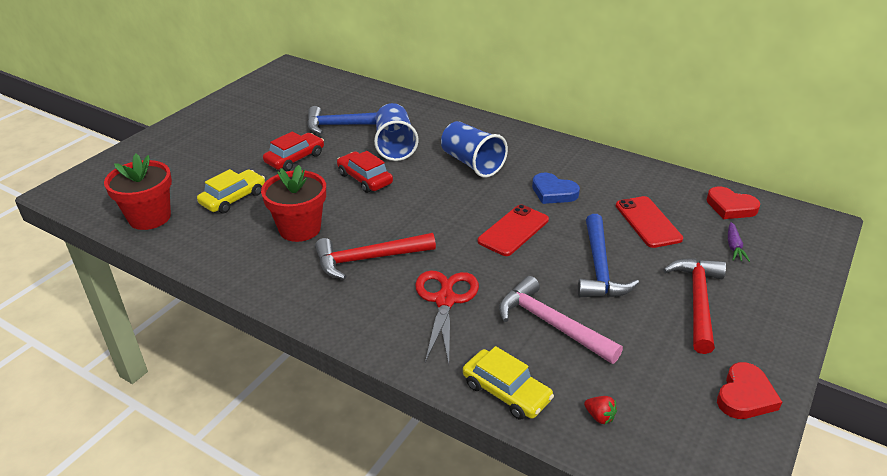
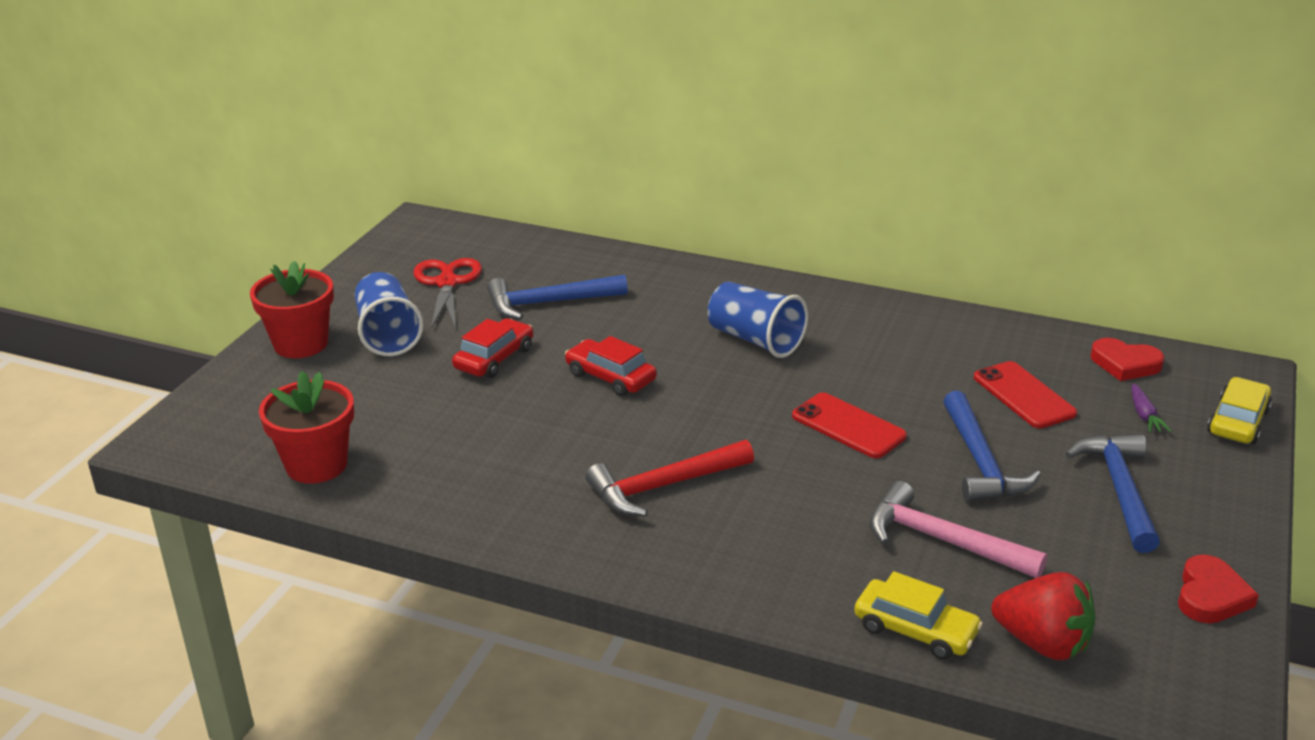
camera: 10 degrees left, 5 degrees down
yellow car [197,169,265,213] -> yellow car moved to [1207,377,1272,444]
red flower pot [261,165,326,242] -> red flower pot moved to [250,261,334,358]
blue cup [374,103,419,161] -> blue cup moved to [354,272,424,356]
red scissors [415,271,479,364] -> red scissors moved to [413,258,482,329]
red phone [478,205,549,256] -> red phone turned 75 degrees counterclockwise [792,392,907,458]
blue heart [532,173,580,204] -> none
red strawberry [584,396,617,424] -> red strawberry [991,572,1095,661], size x2.36
red hammer [663,258,726,354] -> blue hammer [1066,434,1160,553]

